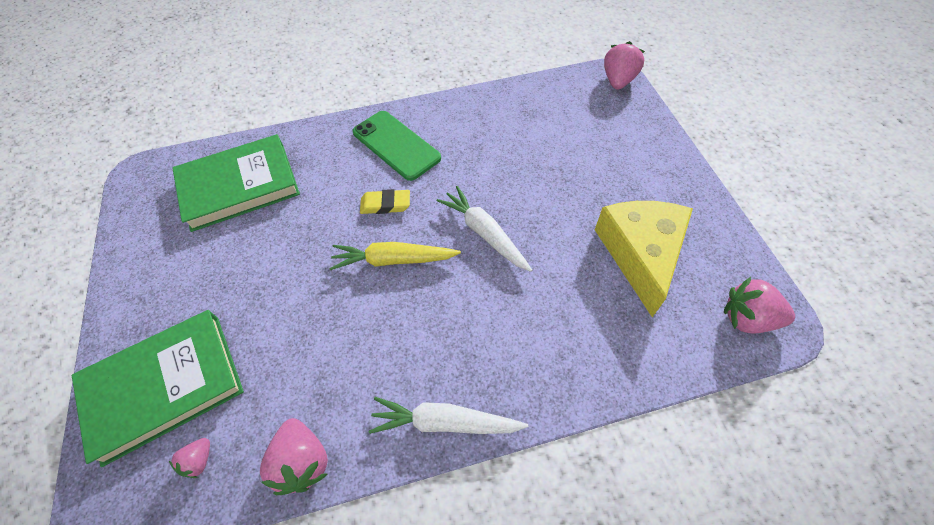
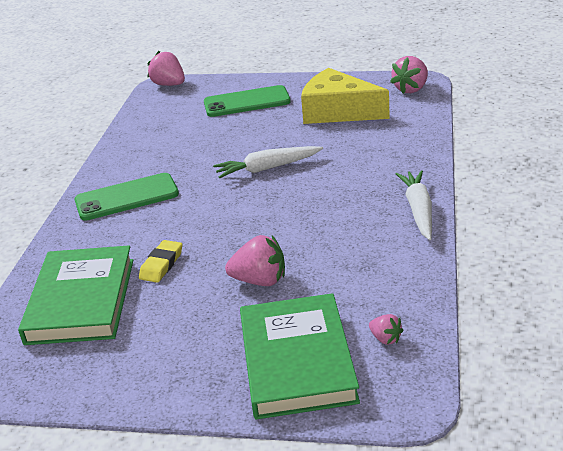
camera: 65 degrees left, 25 degrees down
pink strawberry [260,418,328,495] -> pink strawberry moved to [225,235,285,286]
yellow carrot [329,242,461,270] -> none
yellow eraser [360,189,410,214] -> yellow eraser moved to [139,240,182,283]
white carrot [368,397,528,434] -> white carrot turned 150 degrees clockwise [396,170,432,240]
none -> green phone [204,85,291,117]

